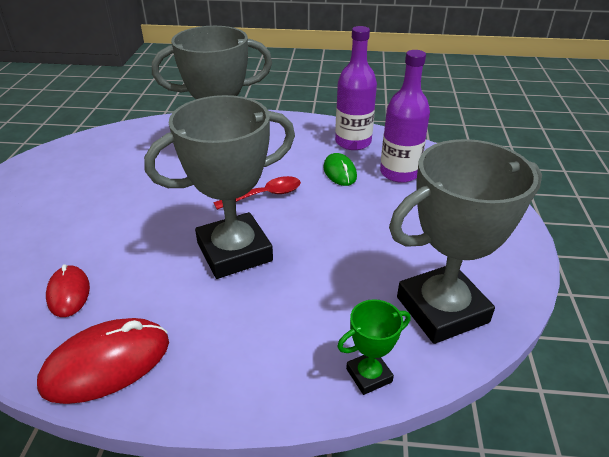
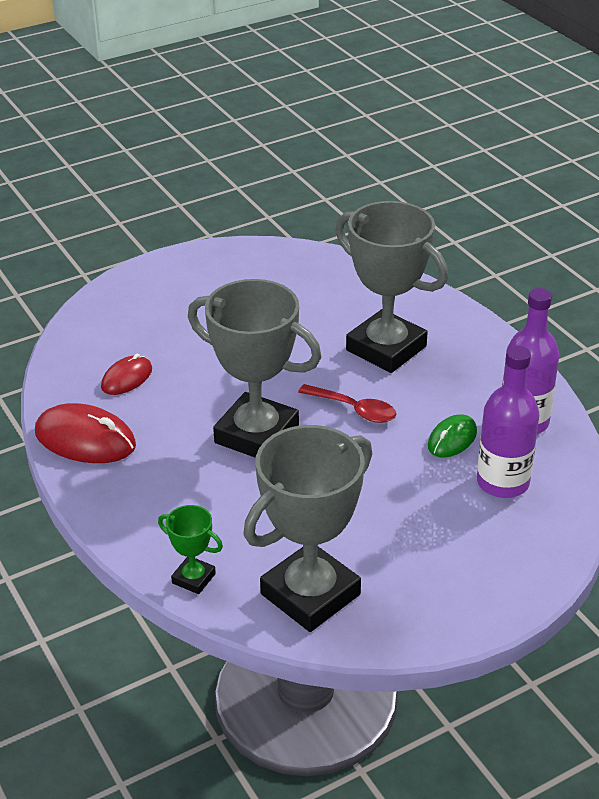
camera: 55 degrees right, 0 degrees up
grey trophy [389,139,542,344] -> grey trophy turned 75 degrees counterclockwise [244,425,372,632]

